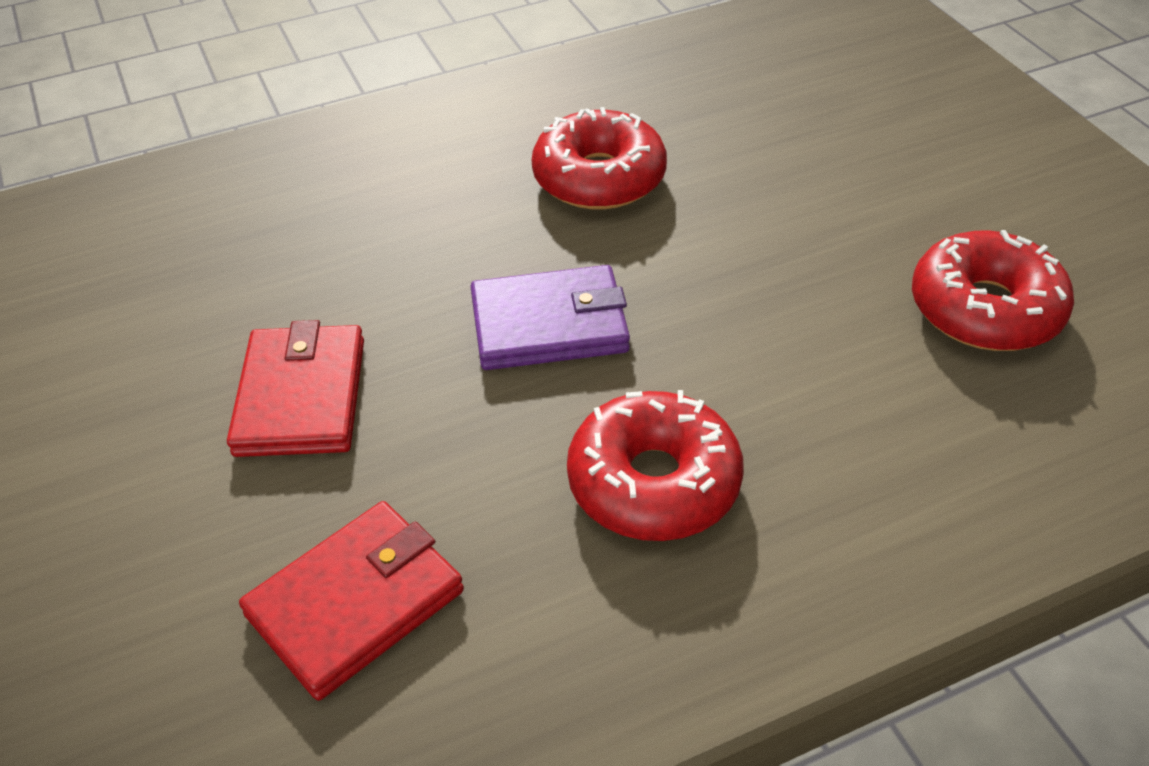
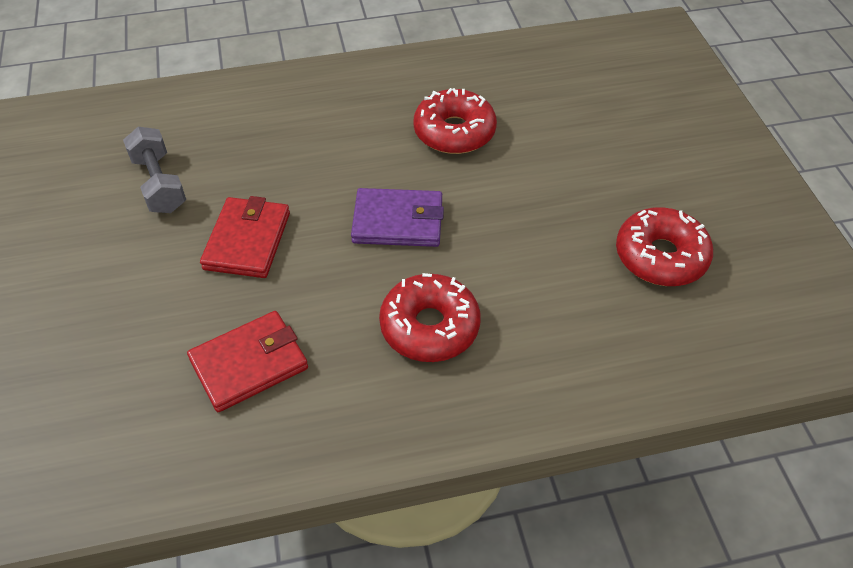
camera: 10 degrees right, 5 degrees up
none -> grey dumbbell [123,127,186,213]

